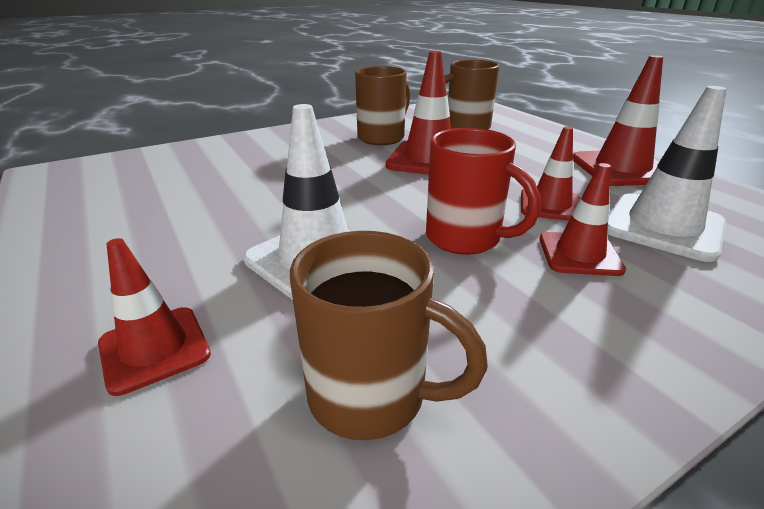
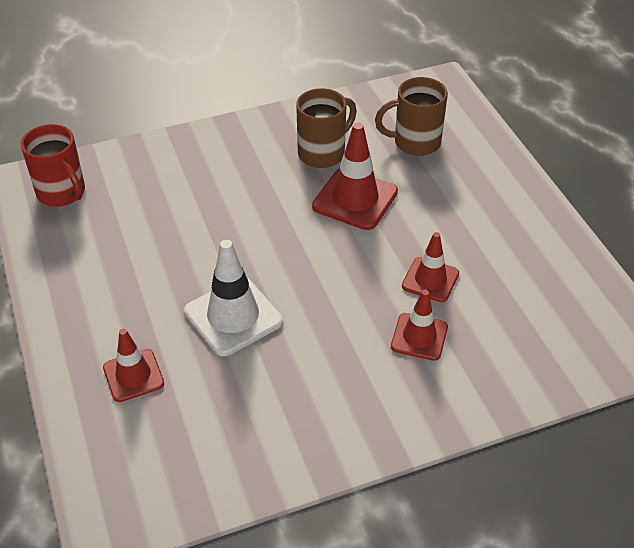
camera: 10 degrees right, 15 degrees up
brown mug [290,231,488,440] -> none
red mug [426,128,541,255] -> red mug moved to [21,124,85,206]
red traffic cone [573,55,663,186] -> none
white traffic cone [607,86,726,262] -> none

